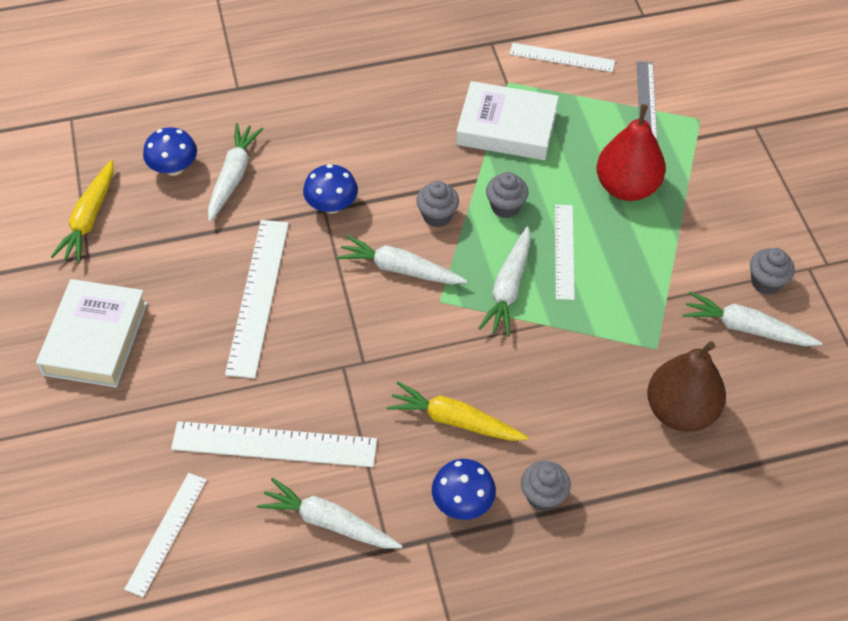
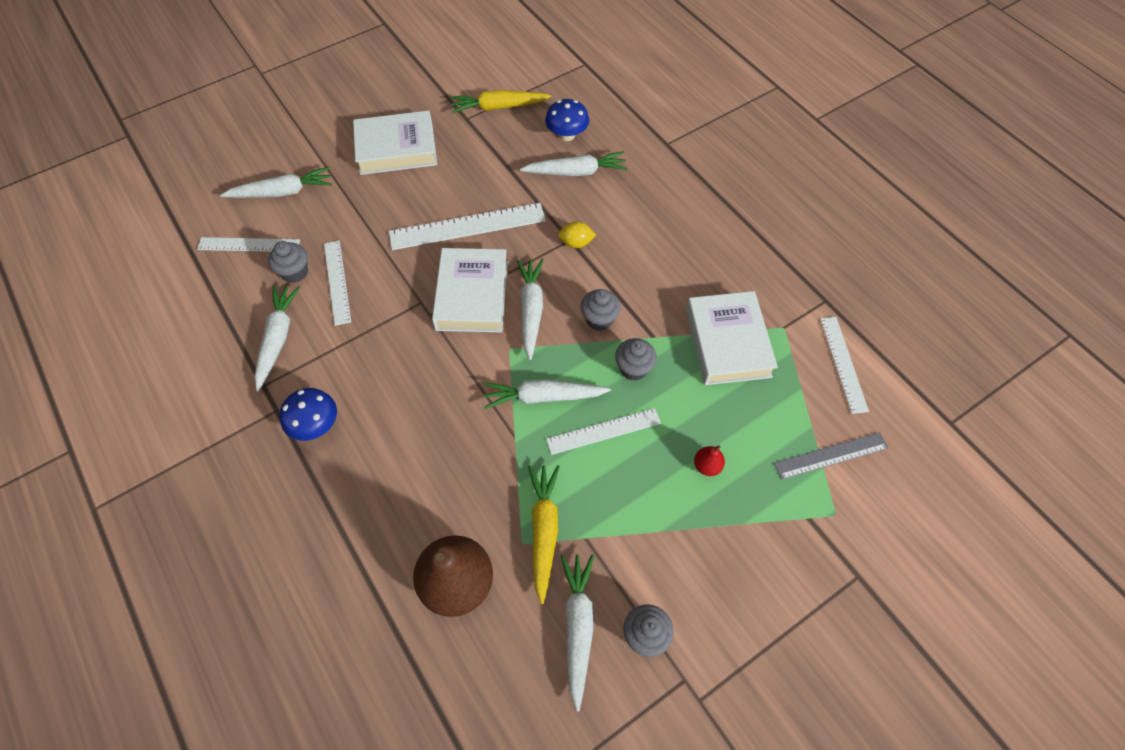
camera: 70 degrees right, 5 degrees up
white ruler [171,421,377,467] -> white ruler [324,241,351,326], size x0.64
blue mushroom [303,164,358,214] -> yellow lemon [558,221,596,248]
yellow carrot [387,382,529,441] -> yellow carrot moved to [528,465,560,604]
grey cupcake [521,461,571,511] -> grey cupcake moved to [268,241,308,283]
red pear [597,104,666,201] -> red pear [694,445,725,476], size x0.42
none -> white carrot [220,167,332,198]
none -> white book [432,248,508,332]

